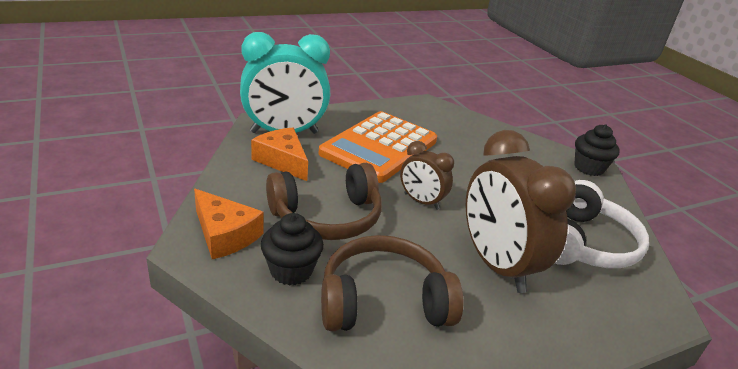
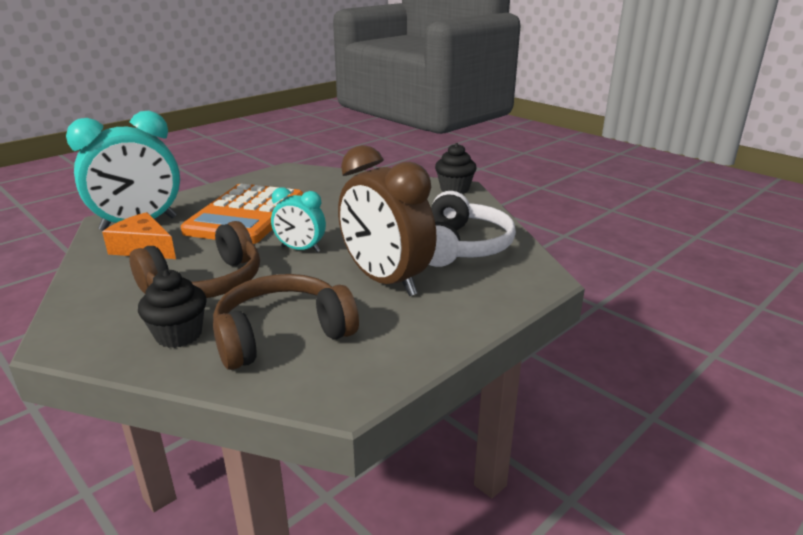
camera: 15 degrees left, 5 degrees down
orange cheese [194,189,264,259] -> none
brown clock [400,141,454,210] -> turquoise clock [271,187,326,252]

